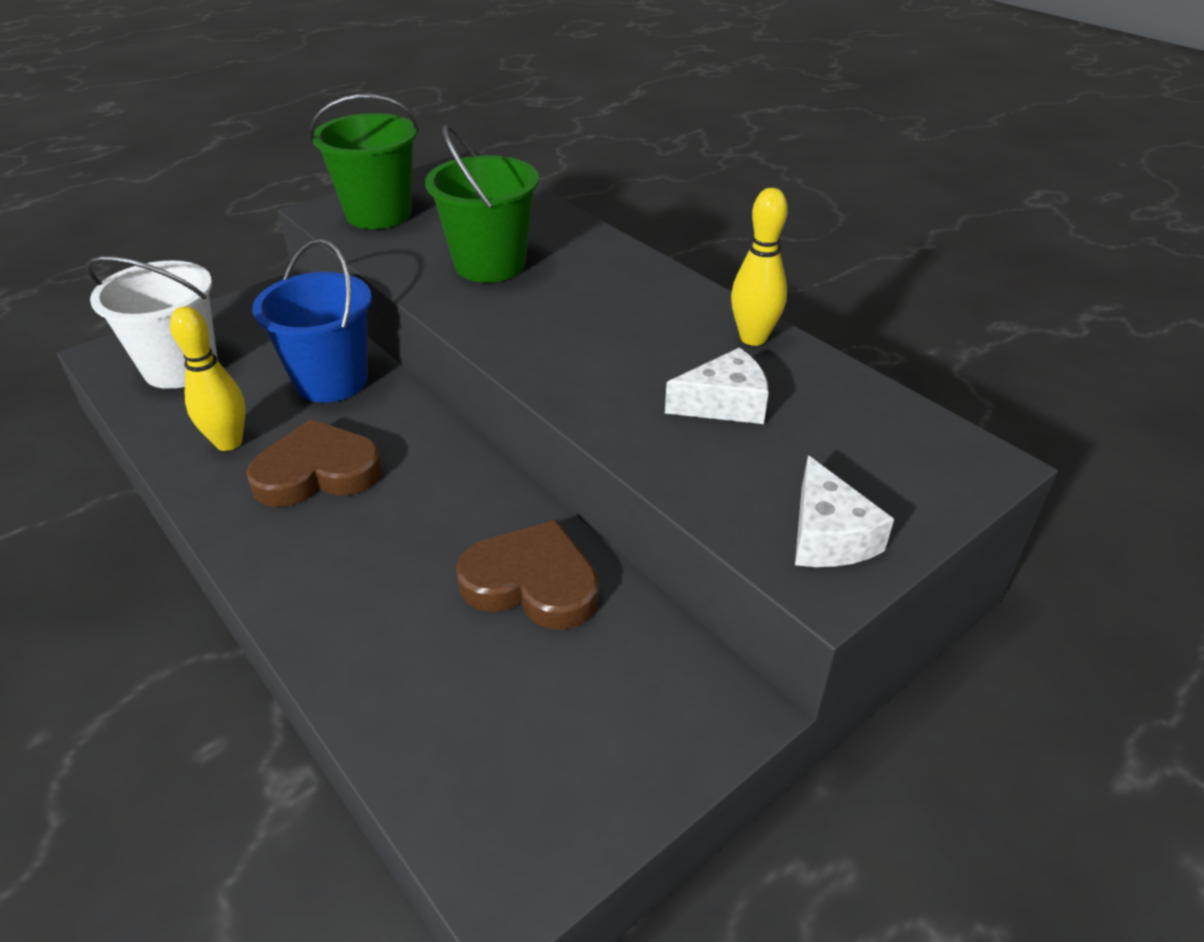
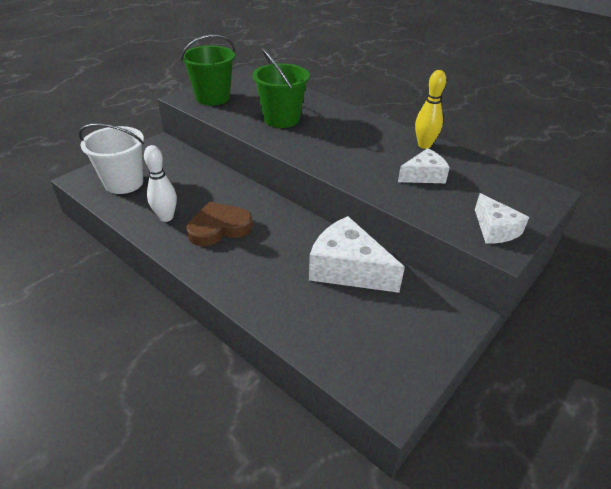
camera: 10 degrees left, 0 degrees up
yellow bowling pin [170,306,246,451] -> white bowling pin [144,145,177,222]
blue bucket [252,239,372,403] -> none
brown heart [456,520,599,630] -> white cheese [309,216,405,293]

